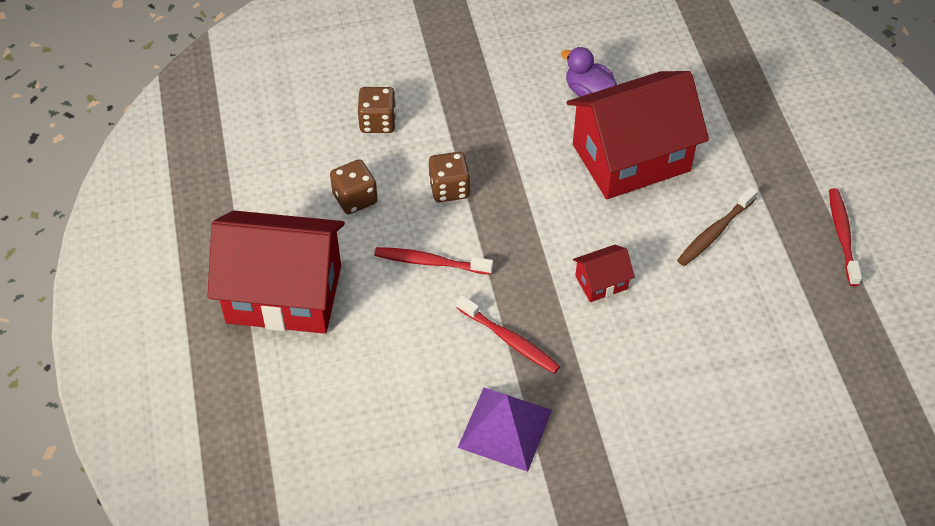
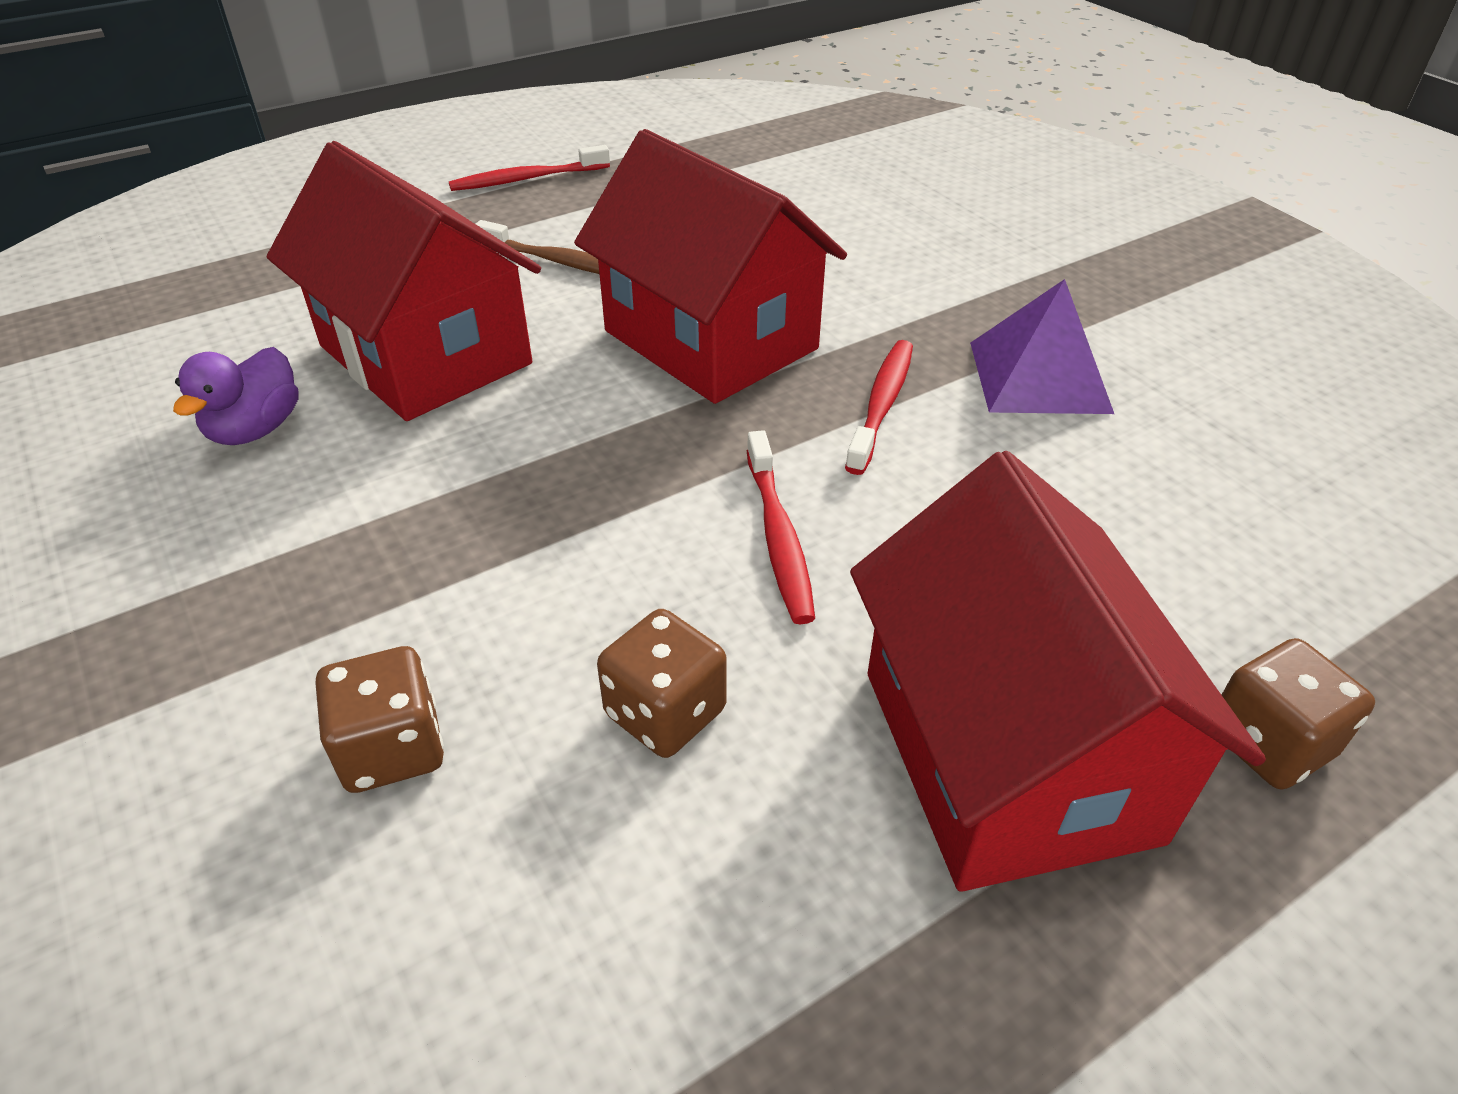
camera: 110 degrees left, 10 degrees down
brown dice [429,152,470,202] -> brown dice moved to [1222,638,1375,790]
red house [573,245,635,302] -> red house [574,129,847,404], size x2.40

